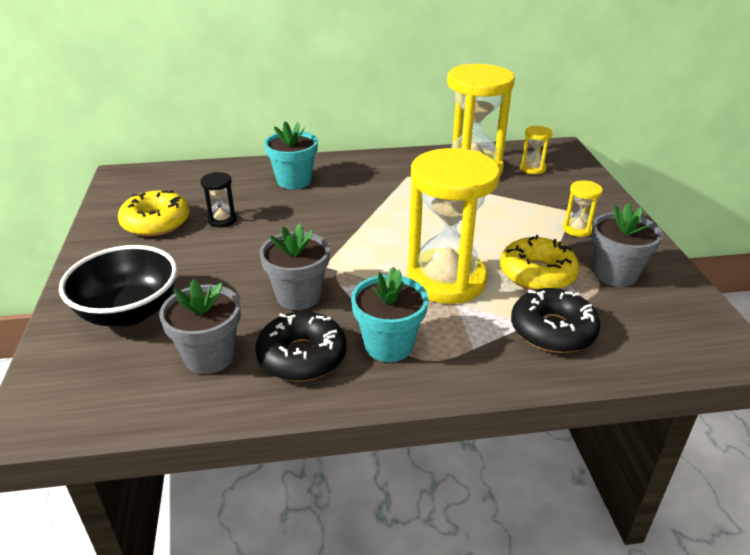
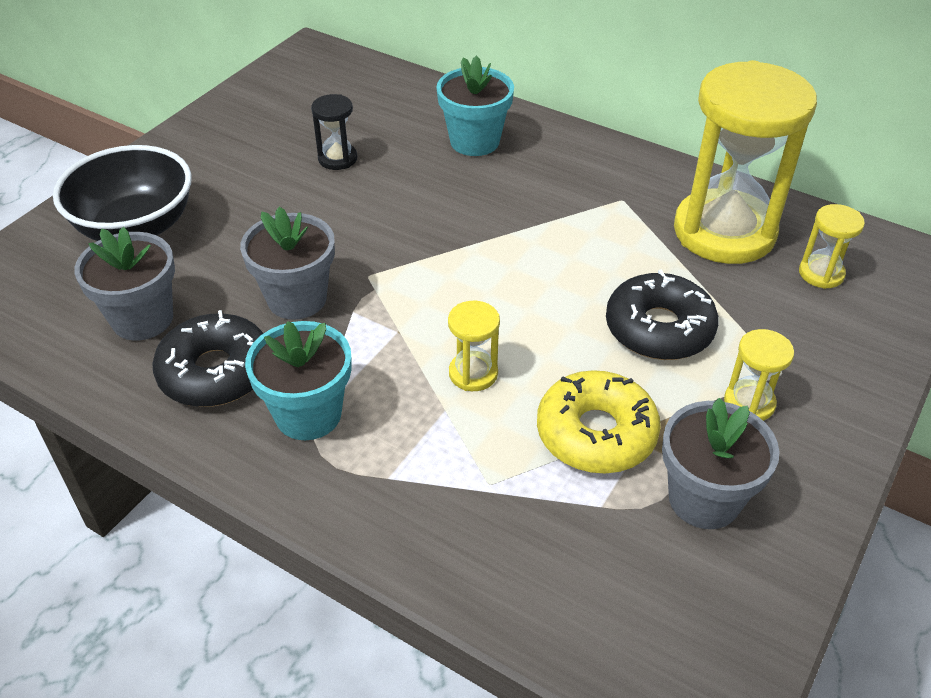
camera: 40 degrees right, 10 degrees up
yellow donut [118,190,190,237] -> none
yellow hourglass [407,148,500,304] -> yellow hourglass [448,301,500,391], size x0.42
black donut [511,288,601,353] -> black donut moved to [606,270,719,360]

